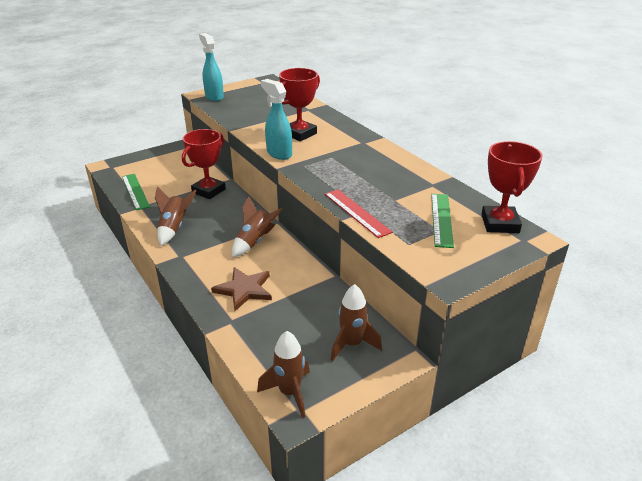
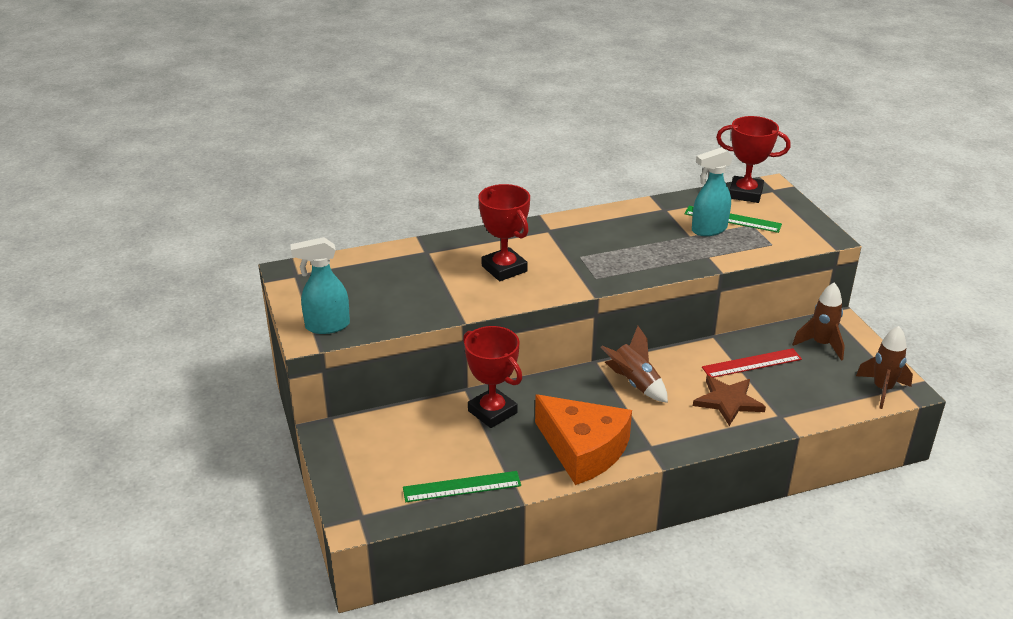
camera: 75 degrees left, 0 degrees up
brown rocket [155,186,196,246] -> orange cheese [535,395,632,485]
turquoise spray bottle [261,79,292,160] -> turquoise spray bottle moved to [692,147,733,236]
red ruler [325,189,393,238] -> red ruler moved to [702,348,802,378]

